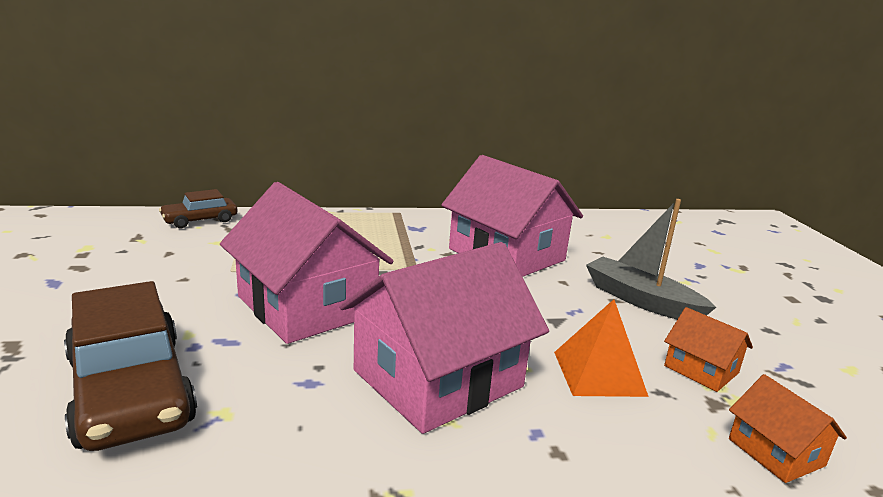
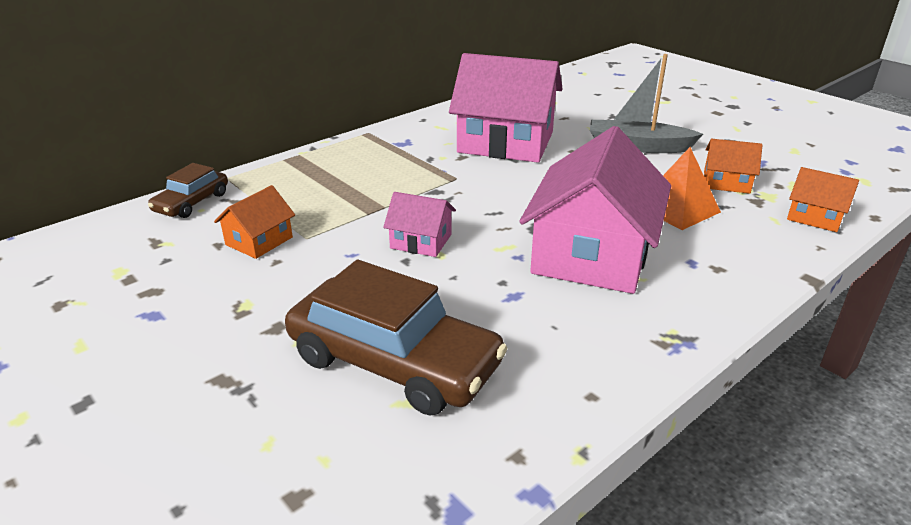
camera: 30 degrees left, 10 degrees up
pink house [220,182,394,344] -> pink house [383,192,456,257], size x0.46
none -> orange house [214,185,295,259]

